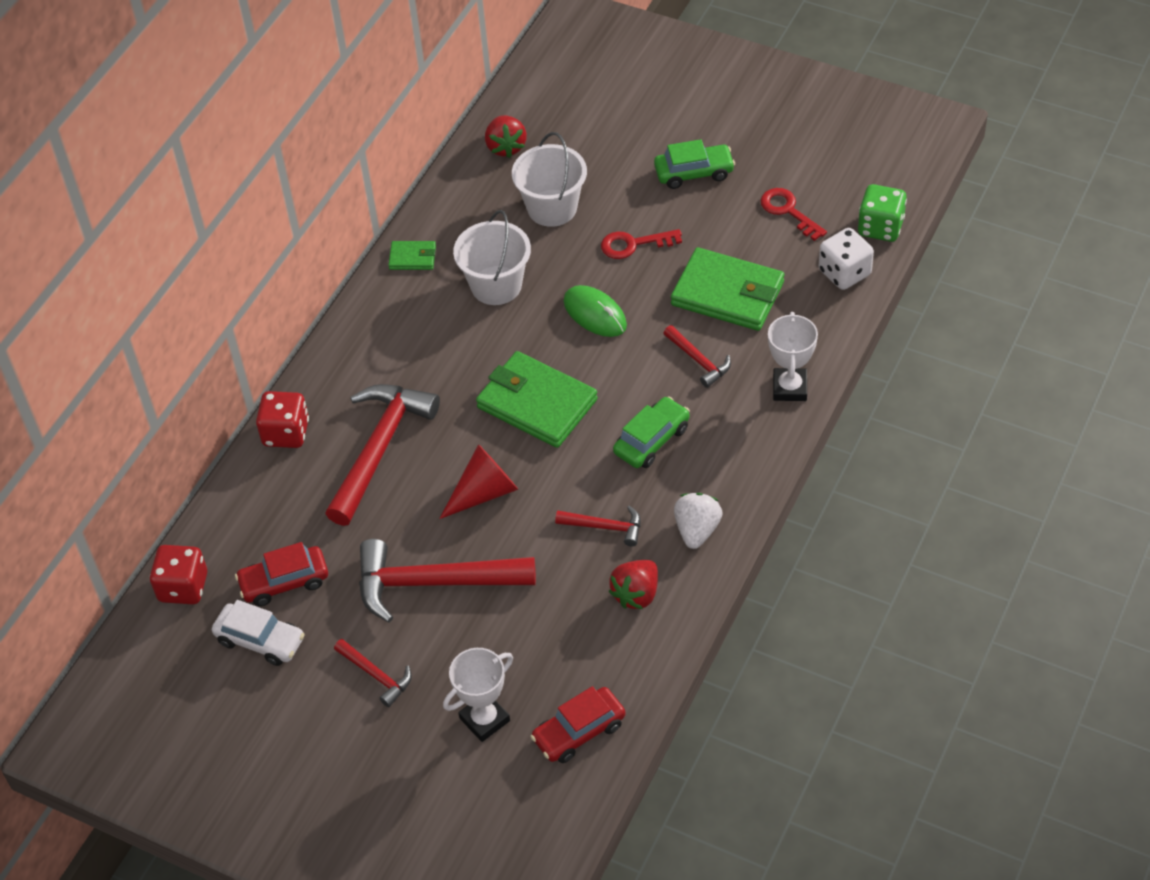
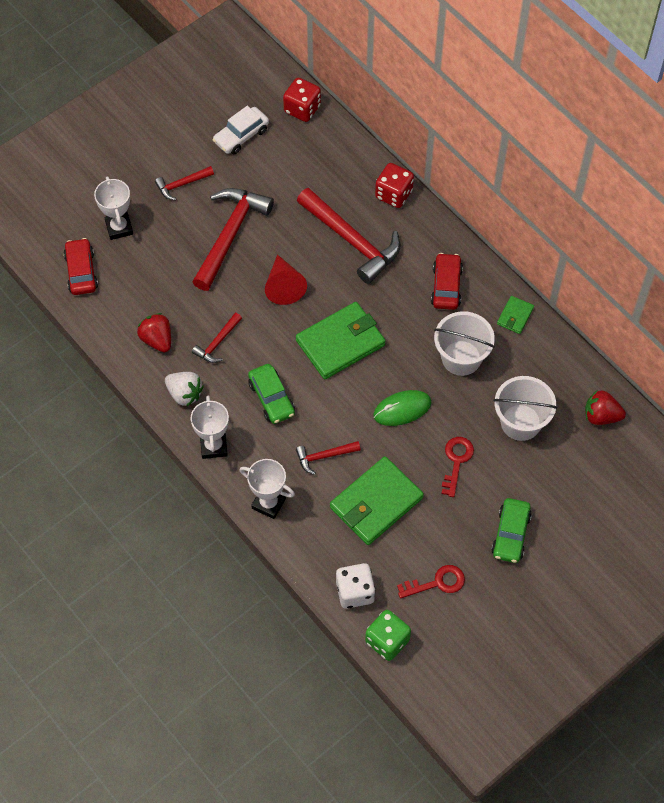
camera: 110 degrees right, 10 degrees up
red car [235,542,328,606] -> red car moved to [431,253,463,310]
none -> white trophy [191,395,229,459]

